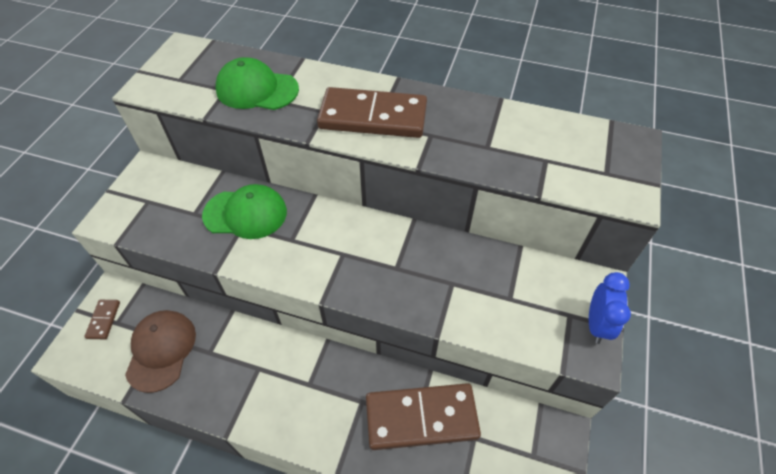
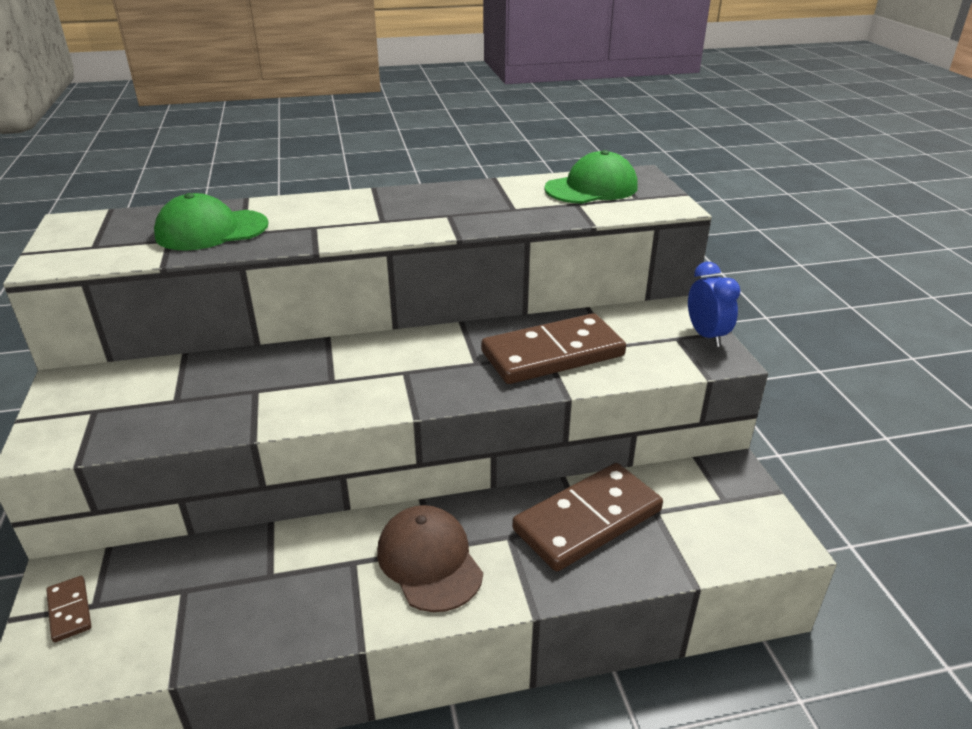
camera: 30 degrees left, 20 degrees down
brown cap [125,310,196,393] -> brown cap moved to [377,505,483,612]
green cap [202,184,287,239] -> green cap moved to [544,150,638,204]
brown domino [317,87,427,138] -> brown domino moved to [481,313,626,384]

